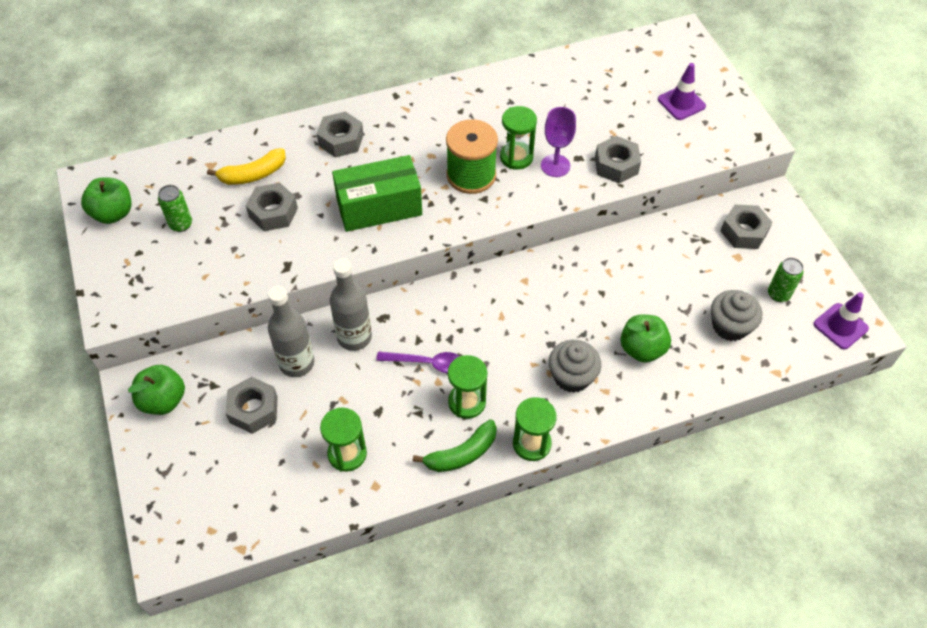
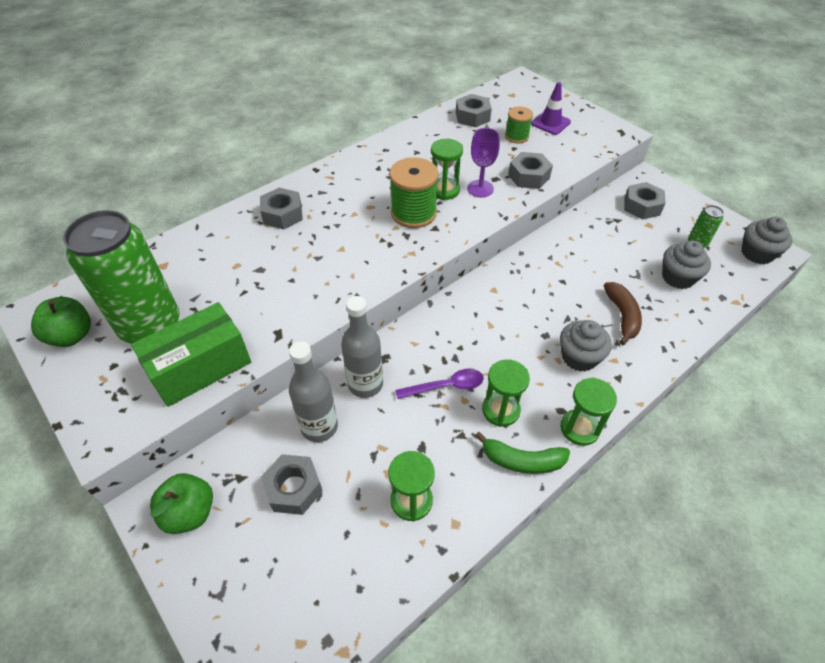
camera: 20 degrees left, 5 degrees down
green can [158,185,192,232] -> green can [63,210,179,344], size x2.46
yellow banana [207,148,286,185] -> none
grey nut [246,183,298,231] -> grey nut moved to [456,94,492,127]
green box [332,155,422,232] -> green box moved to [131,302,251,407]
green banana [413,419,497,472] -> green banana turned 60 degrees clockwise [475,432,570,474]
green apple [620,314,671,363] -> brown banana [604,282,642,345]
purple traffic cone [814,292,869,349] -> grey cupcake [741,217,792,264]
none -> green spool [505,106,533,143]

